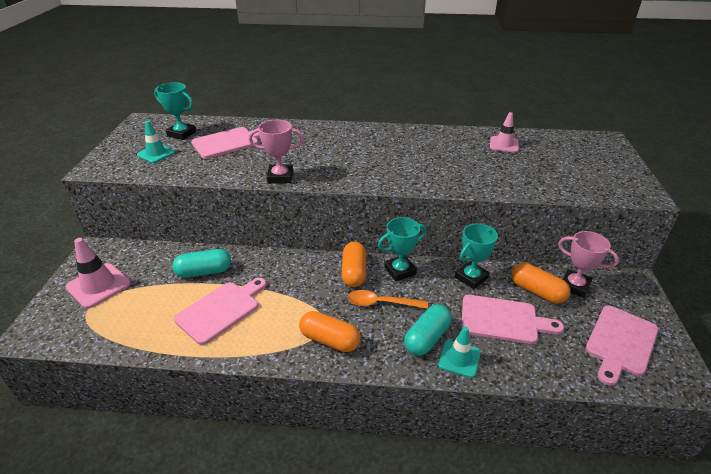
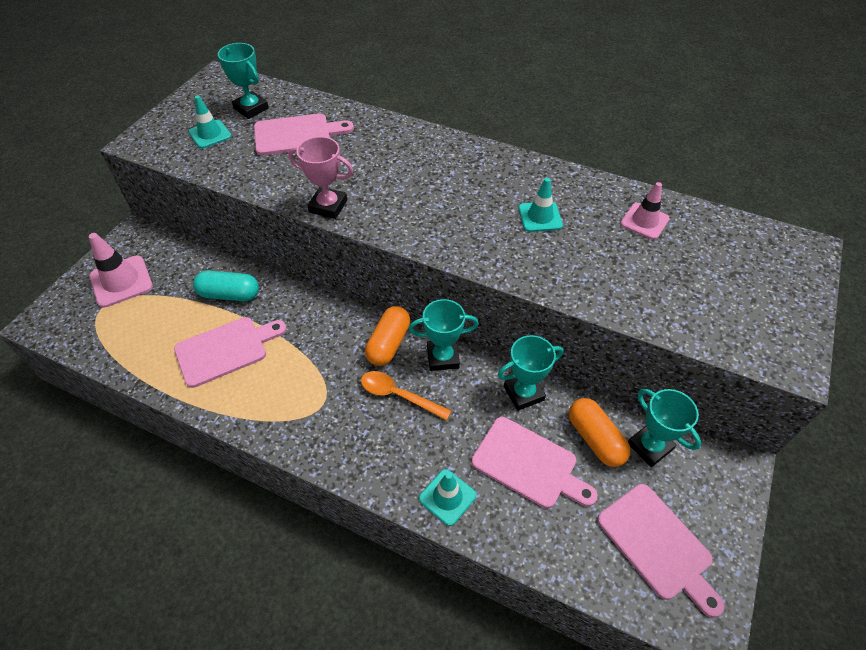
camera: 20 degrees right, 15 degrees up
orange capsule [299,311,361,352] -> none
turquoise capsule [404,304,452,356] -> none
pink trophy [558,231,619,298] -> turquoise trophy [628,389,701,467]
pink cutting board [585,306,658,386] -> pink cutting board turned 90 degrees counterclockwise [597,484,724,617]
none -> turquoise traffic cone [519,178,563,232]

